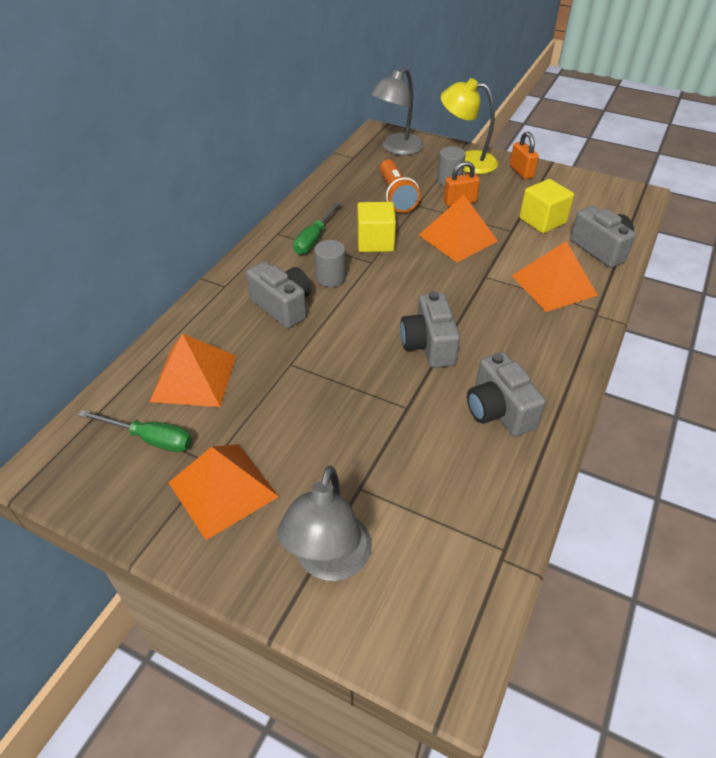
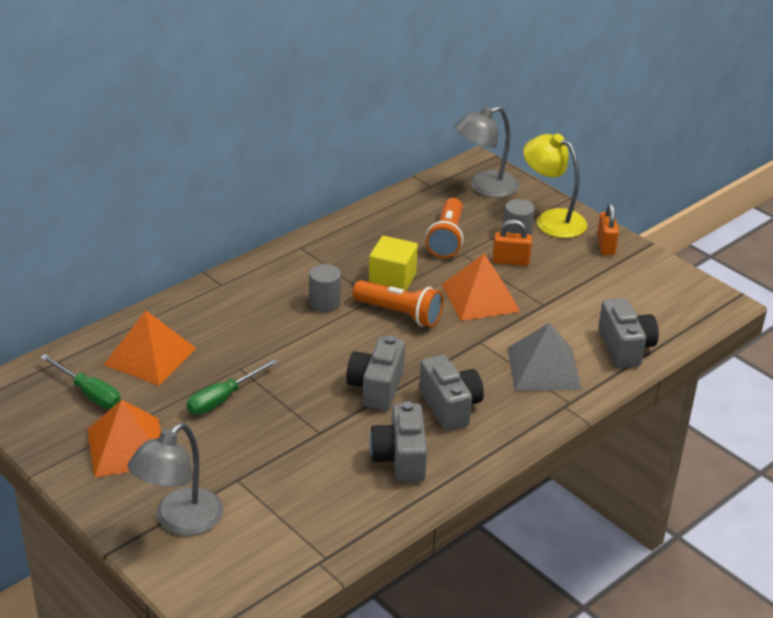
camera: 20 degrees right, 10 degrees down
grey camera [246,261,311,328] -> grey camera moved to [419,355,484,431]
green screwdriver [293,202,341,255] -> green screwdriver moved to [187,359,278,415]
orange pyramid [512,241,598,312] -> grey pyramid [507,323,582,390]
yellow cube [519,179,574,233] -> none
none -> orange flashlight [353,280,443,327]

